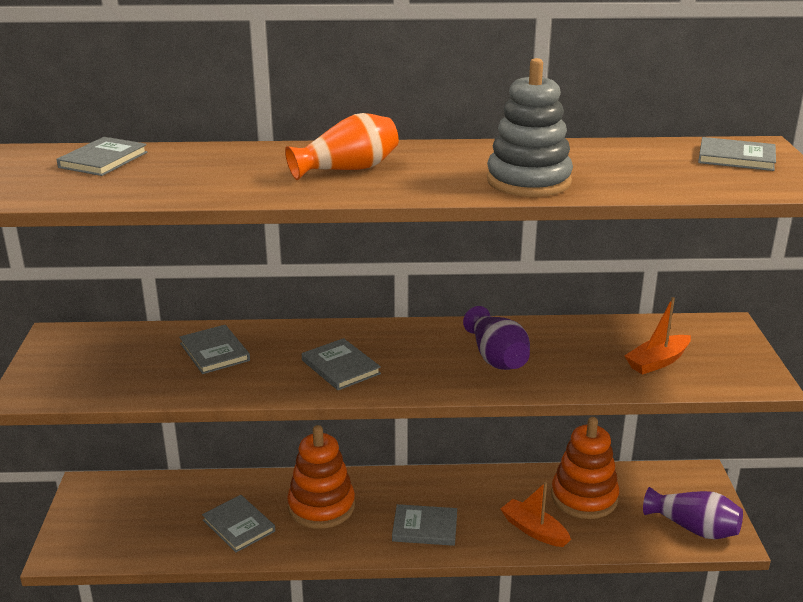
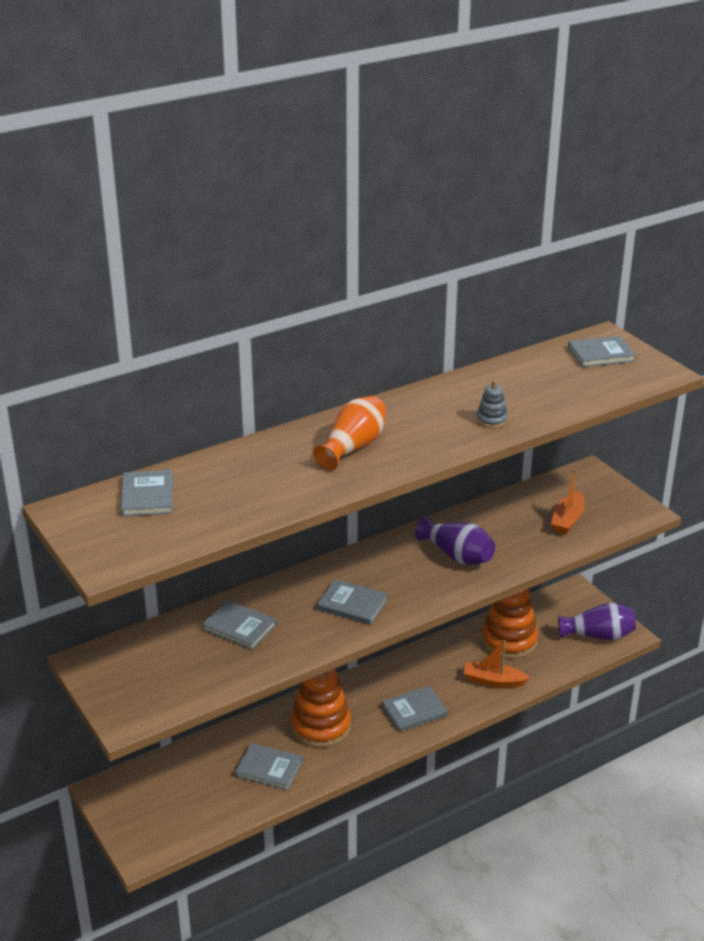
camera: 30 degrees left, 5 degrees up
grey stacking toy [487,58,573,197] -> grey stacking toy [476,380,508,428], size x0.47

